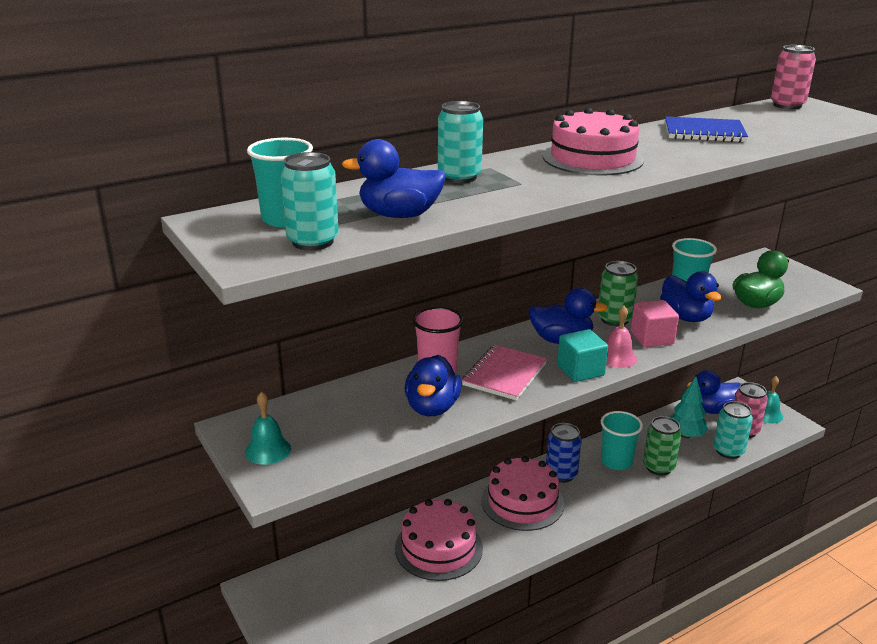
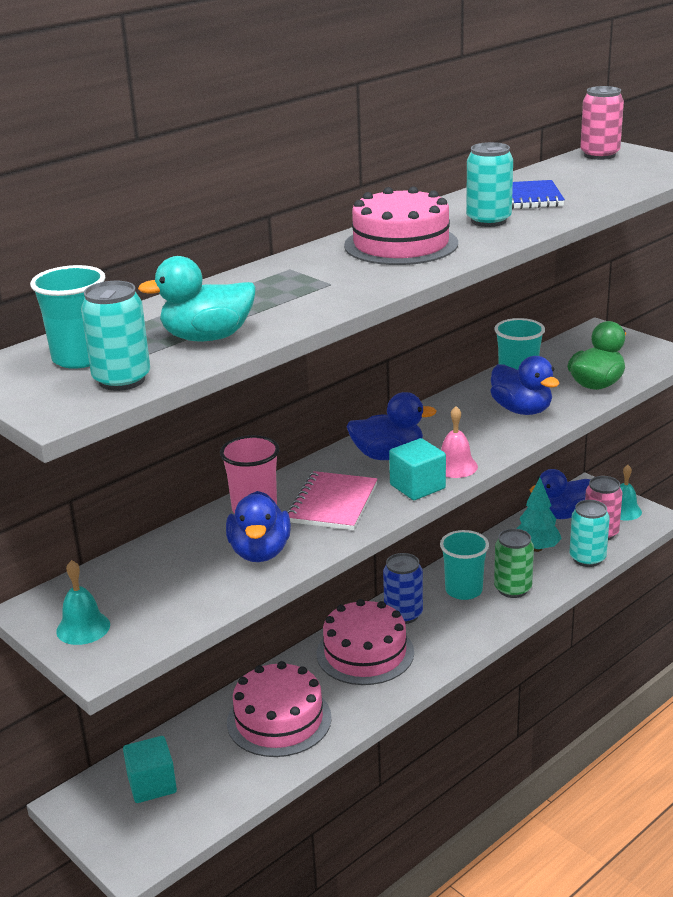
camera: 10 degrees left, 0 degrees up
blue duck [342,139,446,218] -> turquoise duck [138,256,256,341]
turquoise can [438,101,483,183] -> turquoise can moved to [466,142,513,227]
green can [598,261,638,326] -> none
pink cube [631,300,679,347] -> none
none -> turquoise cube [123,736,177,803]

